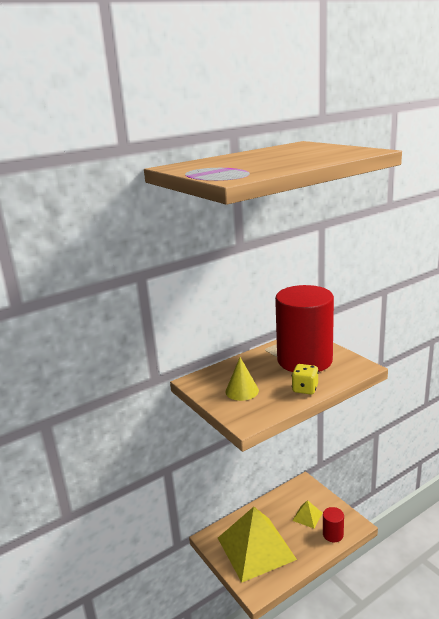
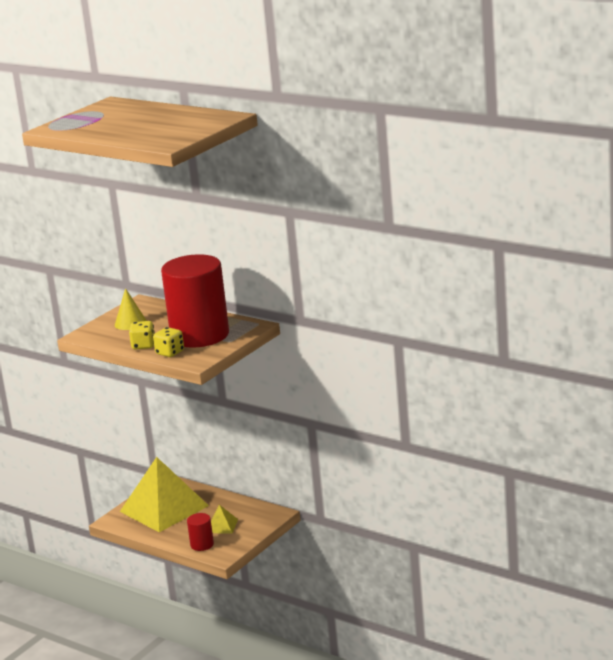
camera: 70 degrees right, 0 degrees up
none -> yellow dice [153,327,184,357]

